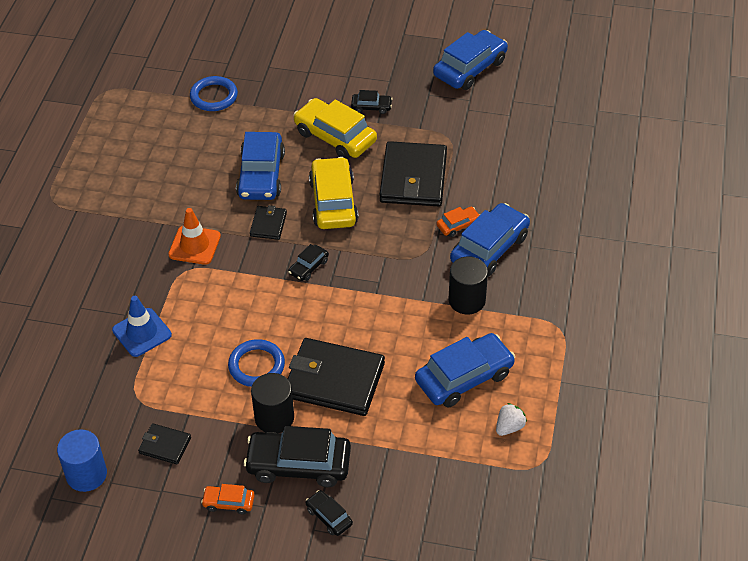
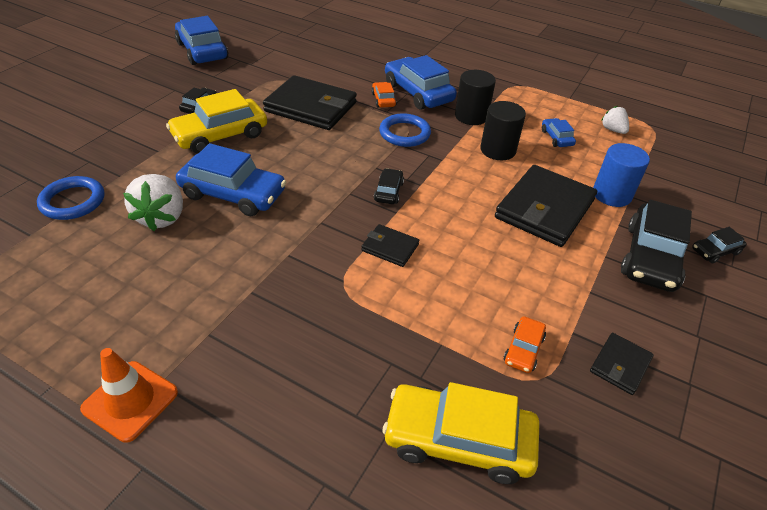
camera: 75 degrees left, 5 degrees down
blue cylinder [57,429,107,492] -> blue cylinder moved to [593,143,650,207]
blue traffic cone [112,296,172,357] -> none
orange traffic cone [168,208,221,265] -> orange traffic cone moved to [80,348,178,443]
orange car [201,484,255,515] -> orange car moved to [504,316,546,373]
blue ring [228,339,285,387] -> blue ring moved to [379,114,431,147]
black wallet [250,205,287,240] -> black wallet moved to [361,224,419,267]
black cylinder [251,373,294,433] -> black cylinder moved to [480,101,526,160]
black car [288,244,329,281] -> black car turned 135 degrees counterclockwise [374,168,404,204]
yellow car [309,157,358,229] -> yellow car moved to [383,382,539,484]
blue car [415,333,515,408] -> blue car [542,118,576,147], size x0.49
none -> white strawberry [123,174,183,231]

